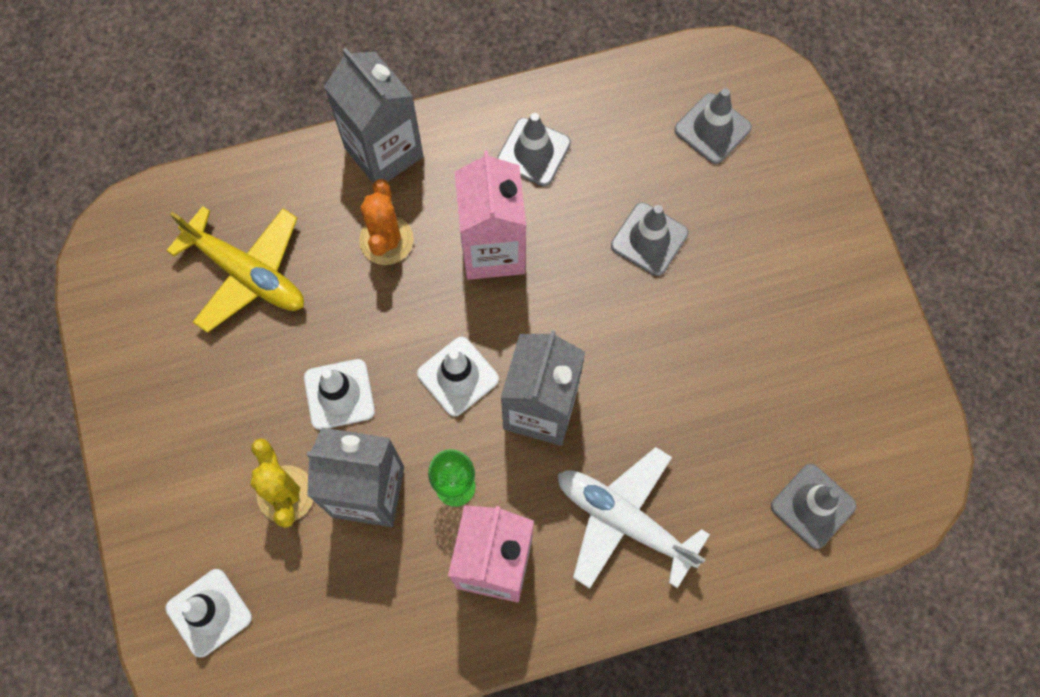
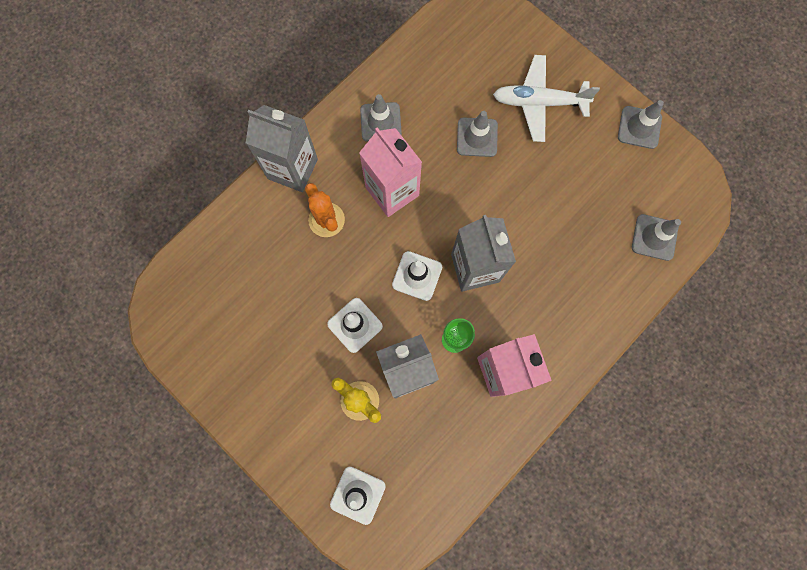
camera: 30 degrees left, 5 degrees up
yellow plane [166,206,304,333] -> none
white plane [558,447,710,589] -> white plane moved to [493,55,600,142]
grey traffic cone [675,88,752,164] -> grey traffic cone moved to [618,100,664,149]

